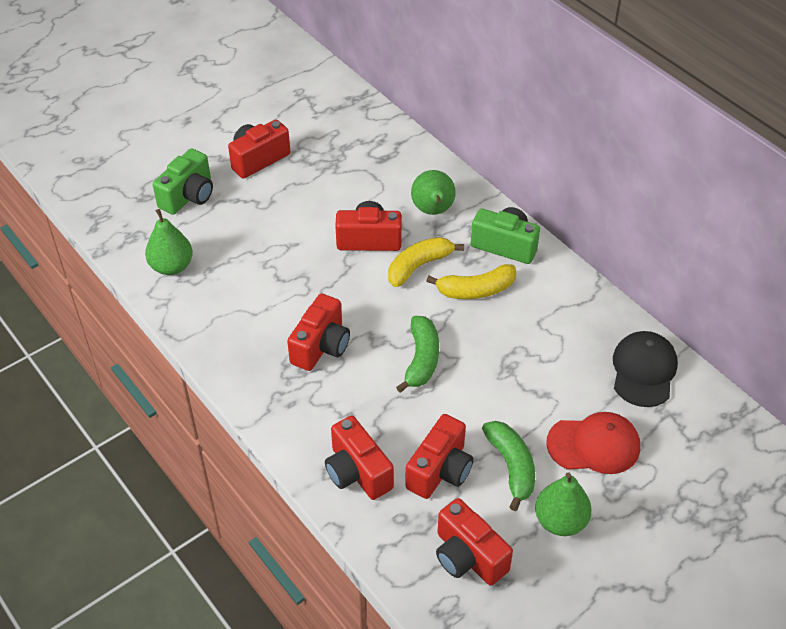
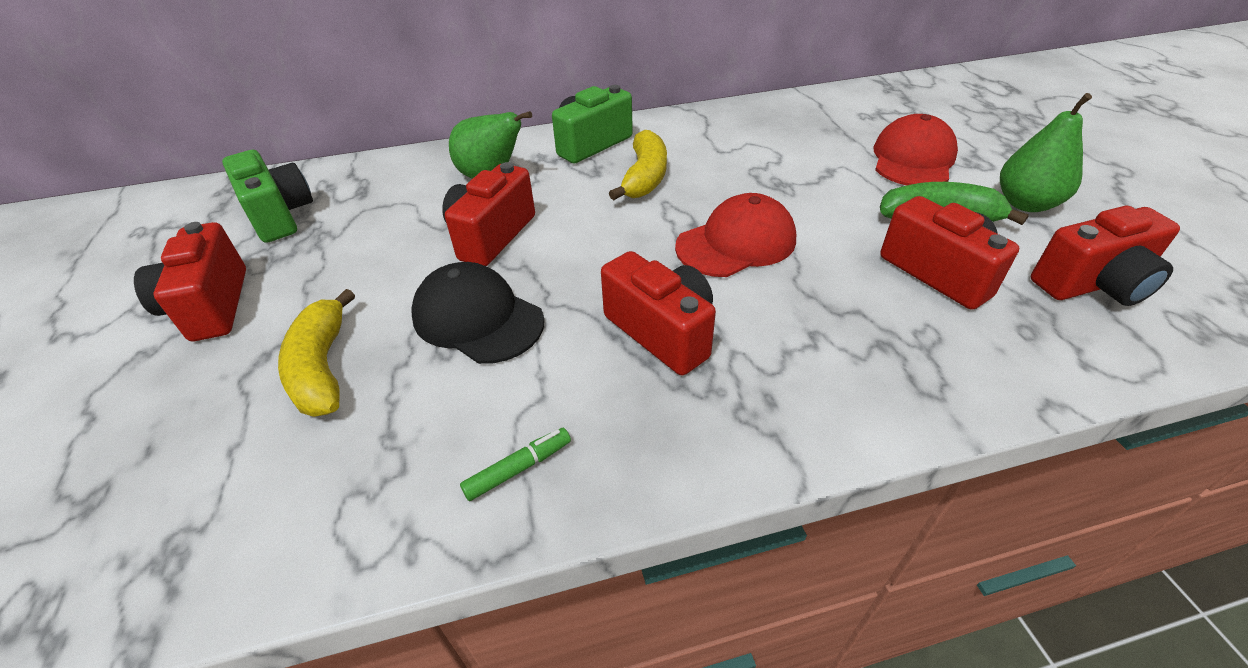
camera: 65 degrees left, 5 degrees down
green pear [145,209,193,275] -> none
green camera [153,148,213,215] -> green camera moved to [222,150,313,243]
red camera [325,416,394,500] -> none
yellow banana [388,237,464,287] -> yellow banana moved to [278,289,355,417]
green banana [396,316,439,393] -> red cap [675,193,796,277]
black cap [613,331,678,407] -> black cap moved to [411,262,544,364]
none -> green marker [460,428,571,501]

